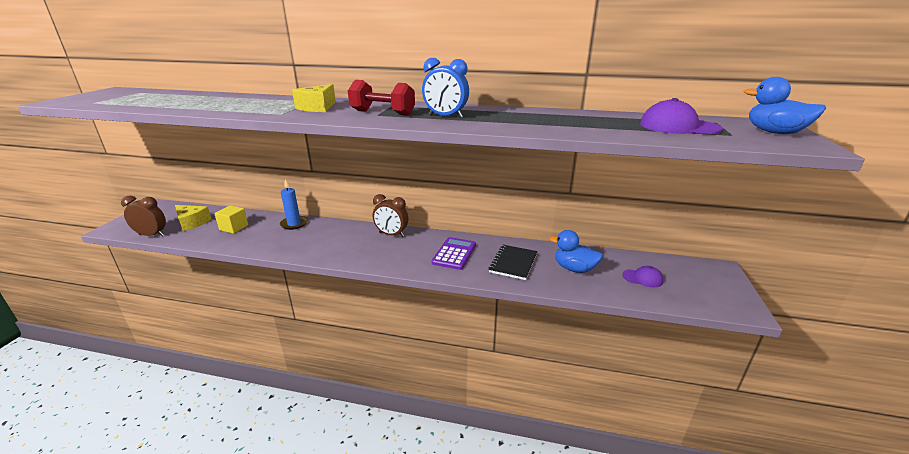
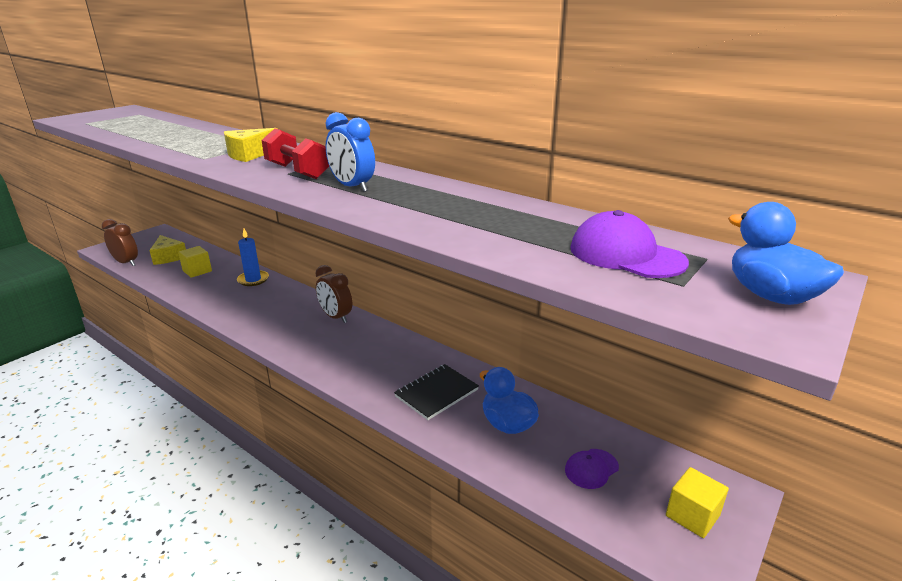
camera: 25 degrees right, 0 degrees up
purple calculator [432,237,476,270] -> none
purple cap [622,266,663,287] -> purple cap turned 105 degrees clockwise [565,449,619,489]
none -> yellow cube [666,467,729,538]

